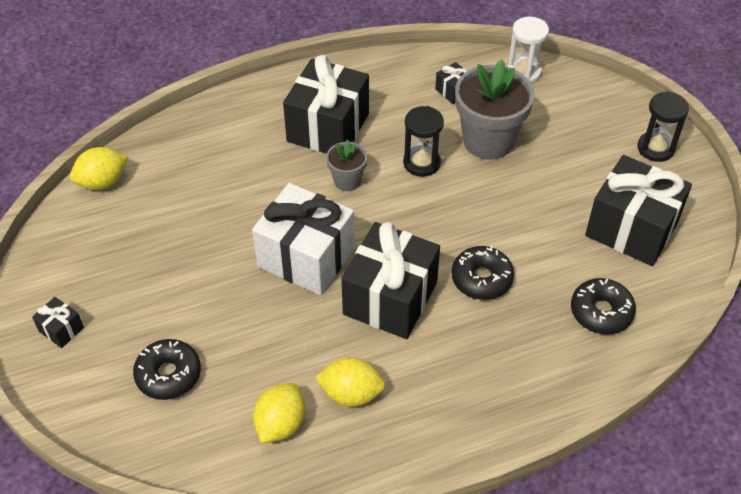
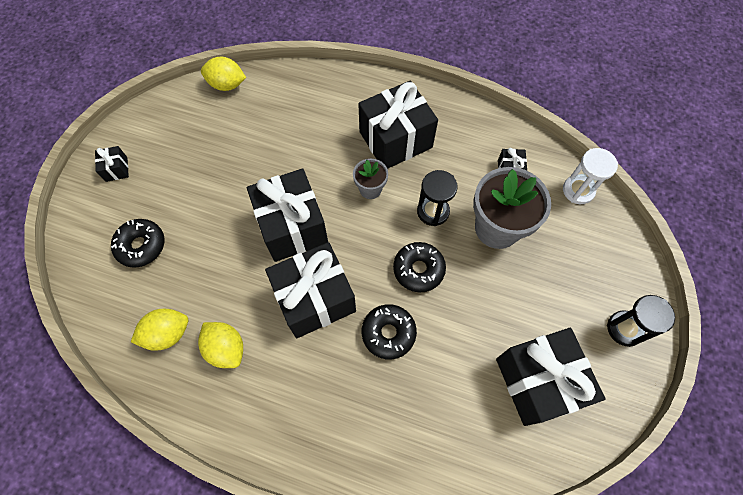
camera: 40 degrees right, 15 degrees up
white gift [252,183,355,296] -> black gift [247,168,328,262]
black donut [571,278,636,334] -> black donut moved to [393,242,446,292]

